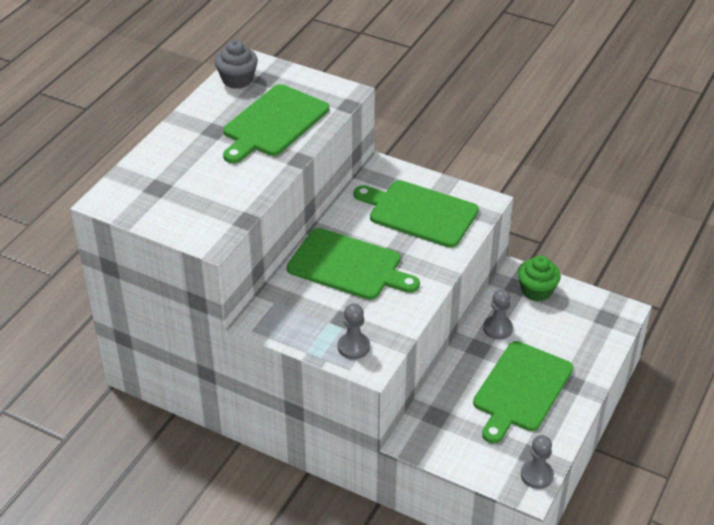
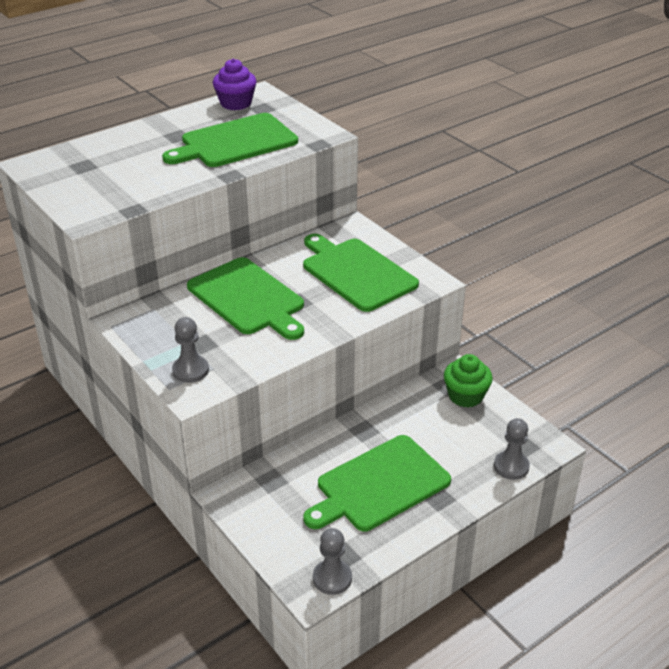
camera: 25 degrees right, 5 degrees down
grey cupcake [215,40,258,89] -> purple cupcake [213,59,257,110]
grey pawn [483,289,513,340] -> grey pawn moved to [494,418,530,480]

